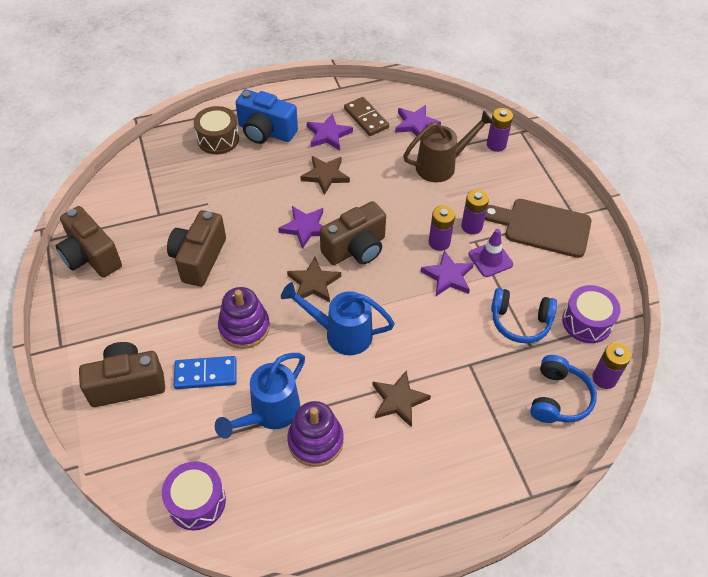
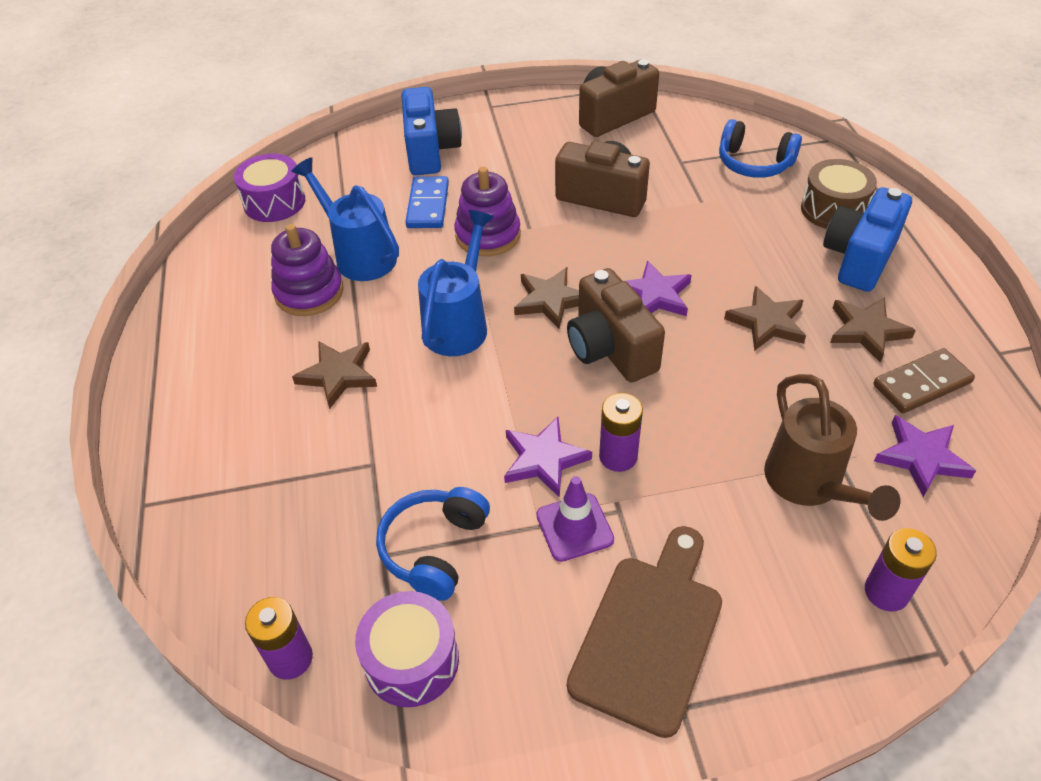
camera: 100 degrees right, 5 degrees down
brown camera [79,342,165,407] -> blue camera [402,87,462,175]
purple star [307,113,353,150] -> brown star [830,297,916,363]
purple battery [461,189,489,234] -> none
blue headphones [530,355,597,423] -> blue headphones moved to [719,119,802,178]

